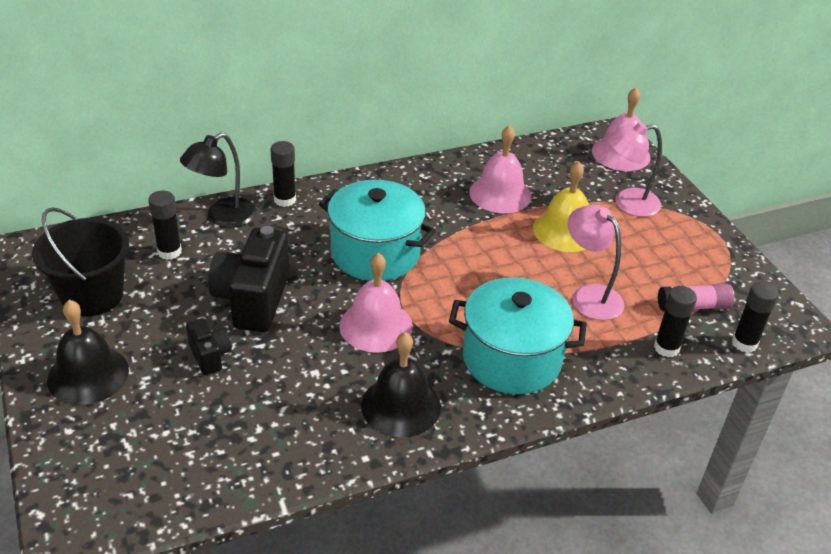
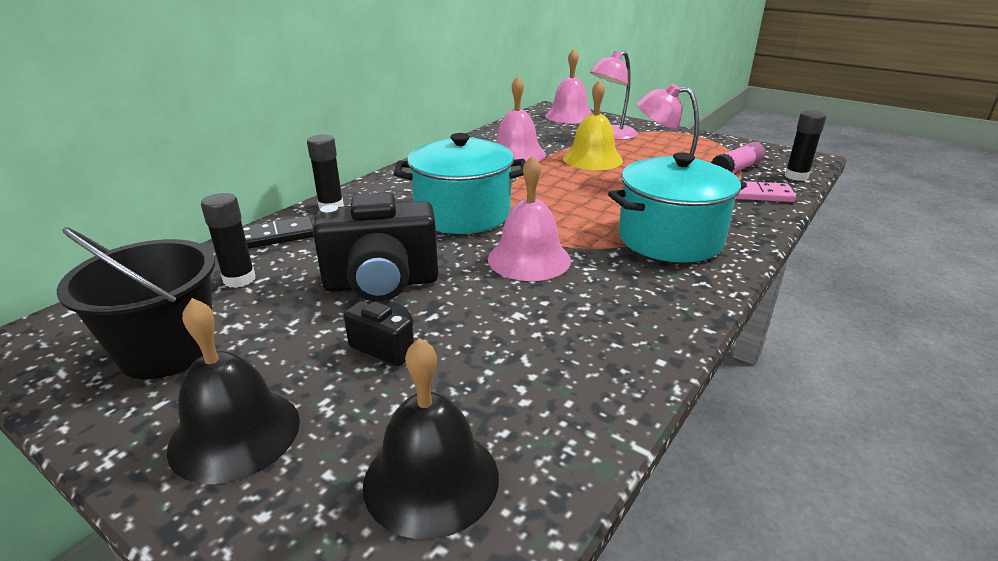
camera: 30 degrees left, 10 degrees down
black lamp [180,133,257,228] -> black domino [243,216,314,249]
black camera [208,226,290,332] -> black camera turned 75 degrees counterclockwise [313,192,439,301]
black bell [361,332,441,437] -> black bell moved to [363,338,499,539]
black glue stick [654,286,697,357] -> pink domino [735,181,796,202]

